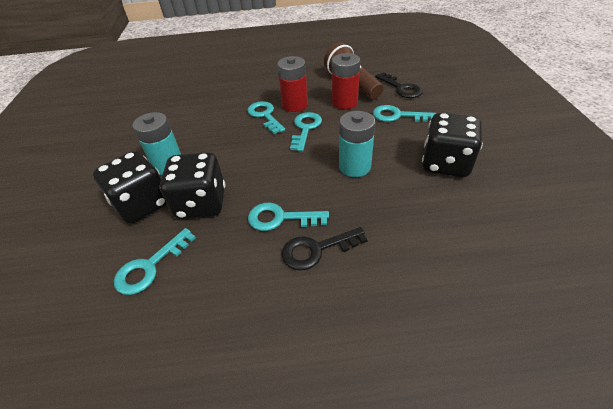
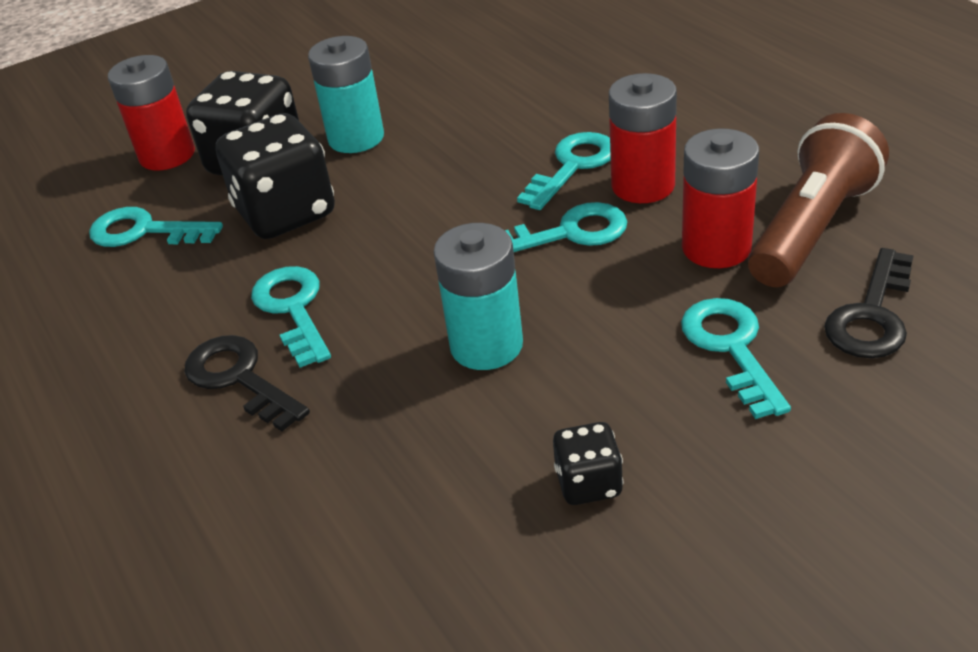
camera: 65 degrees right, 5 degrees down
black dice [422,113,483,177] -> black dice [553,422,624,505], size x0.50
none -> red battery [108,55,195,170]

